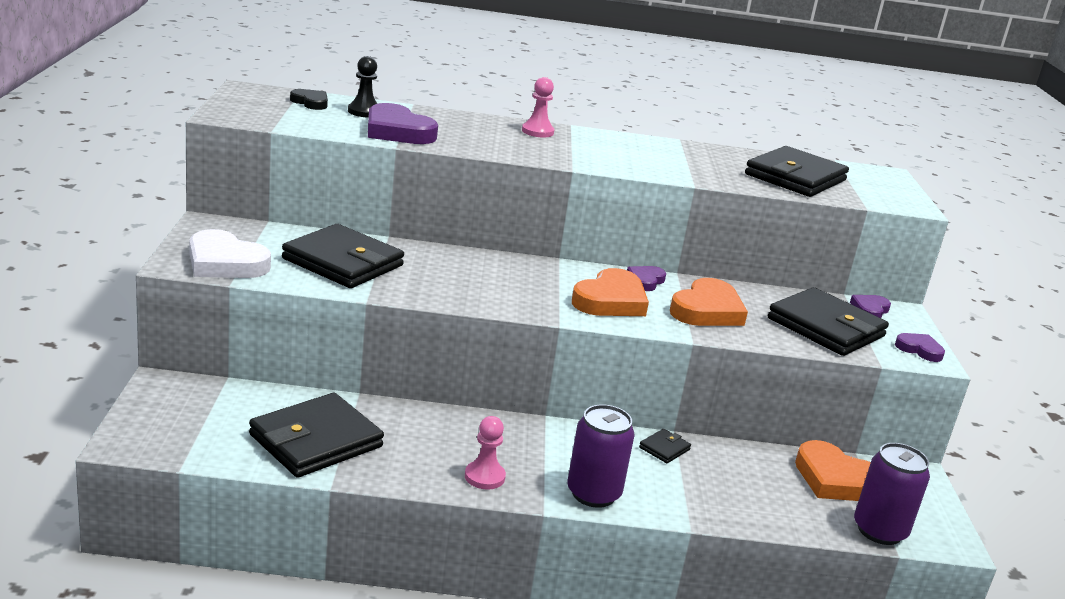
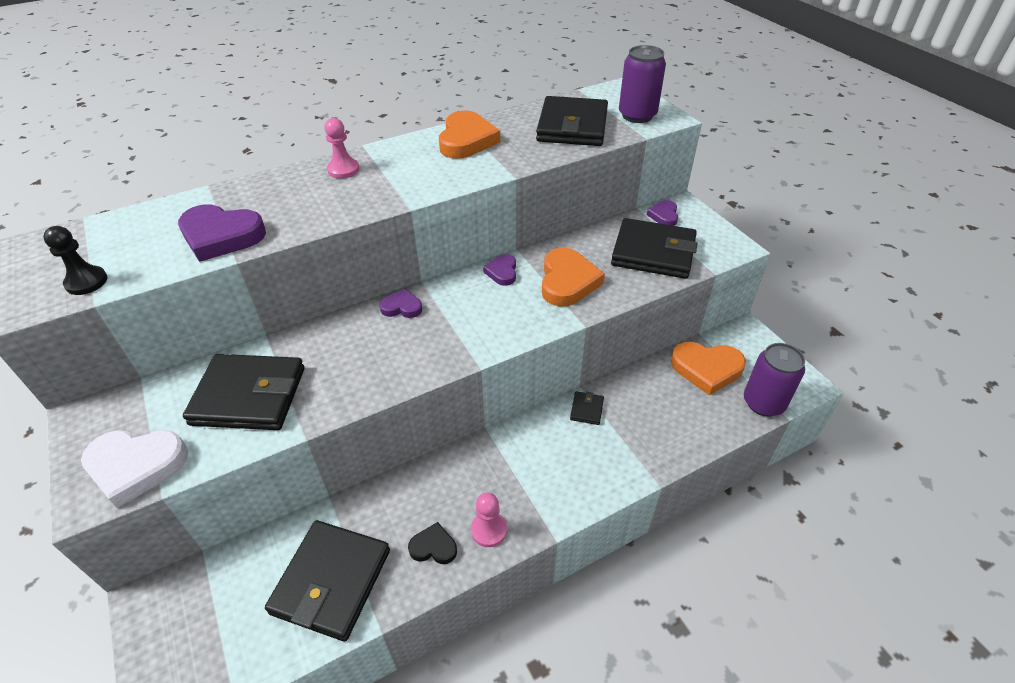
camera: 25 degrees left, 20 degrees up
black heart [290,89,328,110] -> black heart moved to [408,522,457,564]
black pawn [348,56,377,117] -> black pawn moved to [43,226,107,295]
purple can [567,404,634,508] -> purple can moved to [619,45,666,123]
orange heart [572,268,649,316] -> orange heart moved to [439,111,500,159]
purple heart [895,333,945,362] -> purple heart moved to [379,289,422,318]

